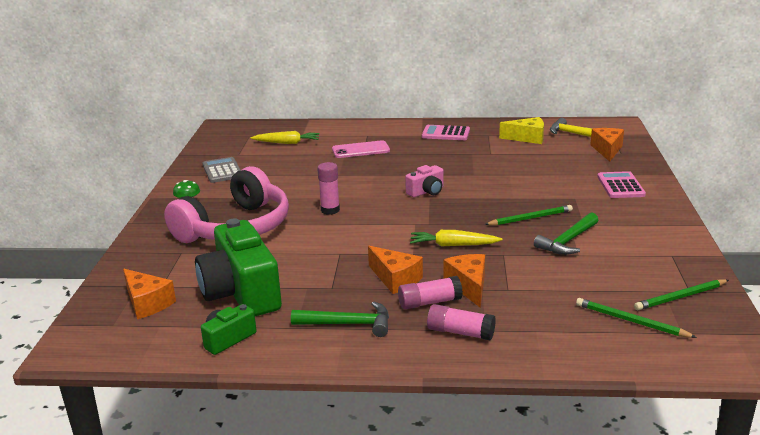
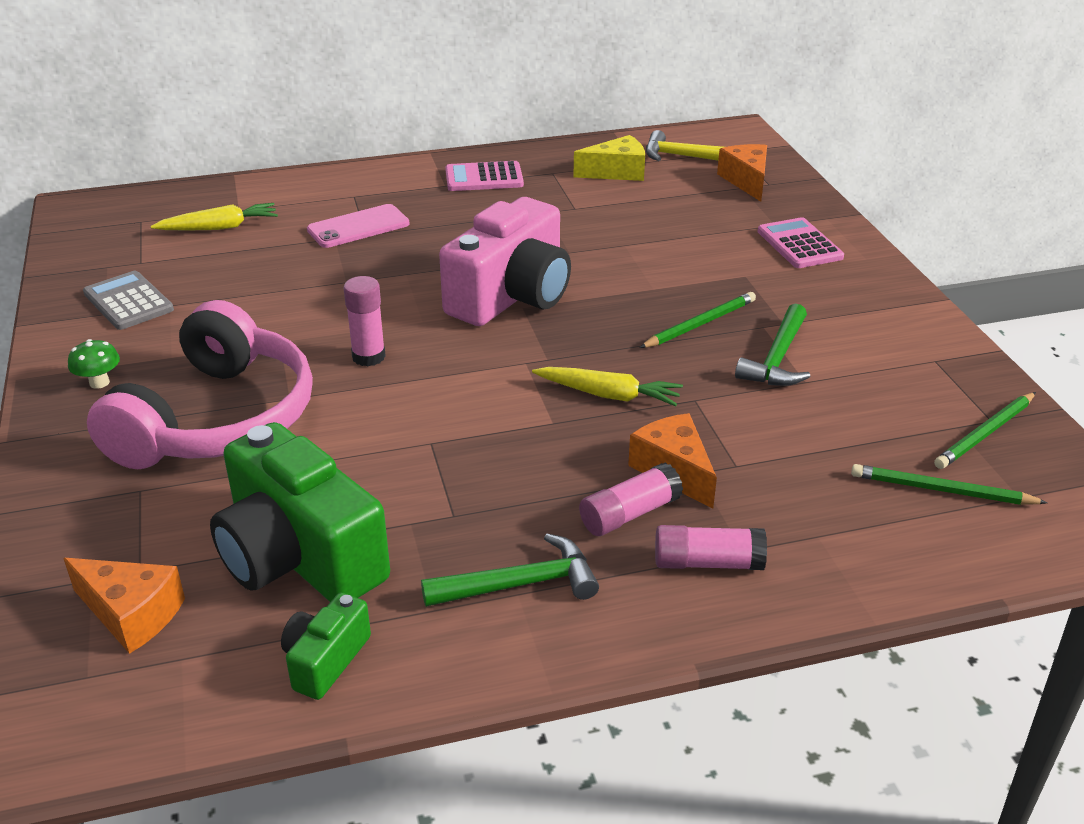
camera: 20 degrees left, 10 degrees up
orange cheese [368,246,423,294] -> none
pink camera [405,165,444,197] -> pink camera [439,197,571,326], size x2.11
yellow carrot [410,230,503,247] -> yellow carrot turned 150 degrees counterclockwise [532,367,683,406]

